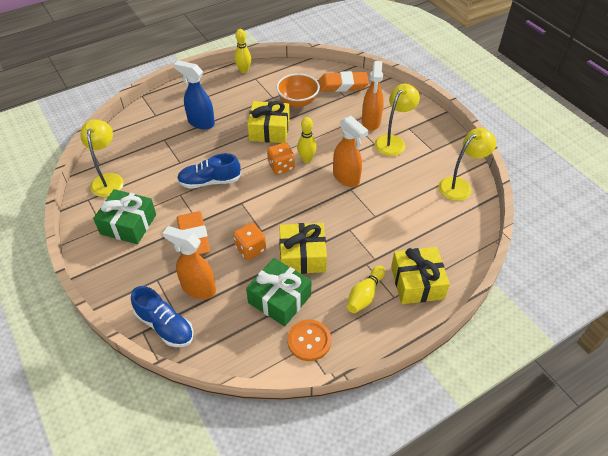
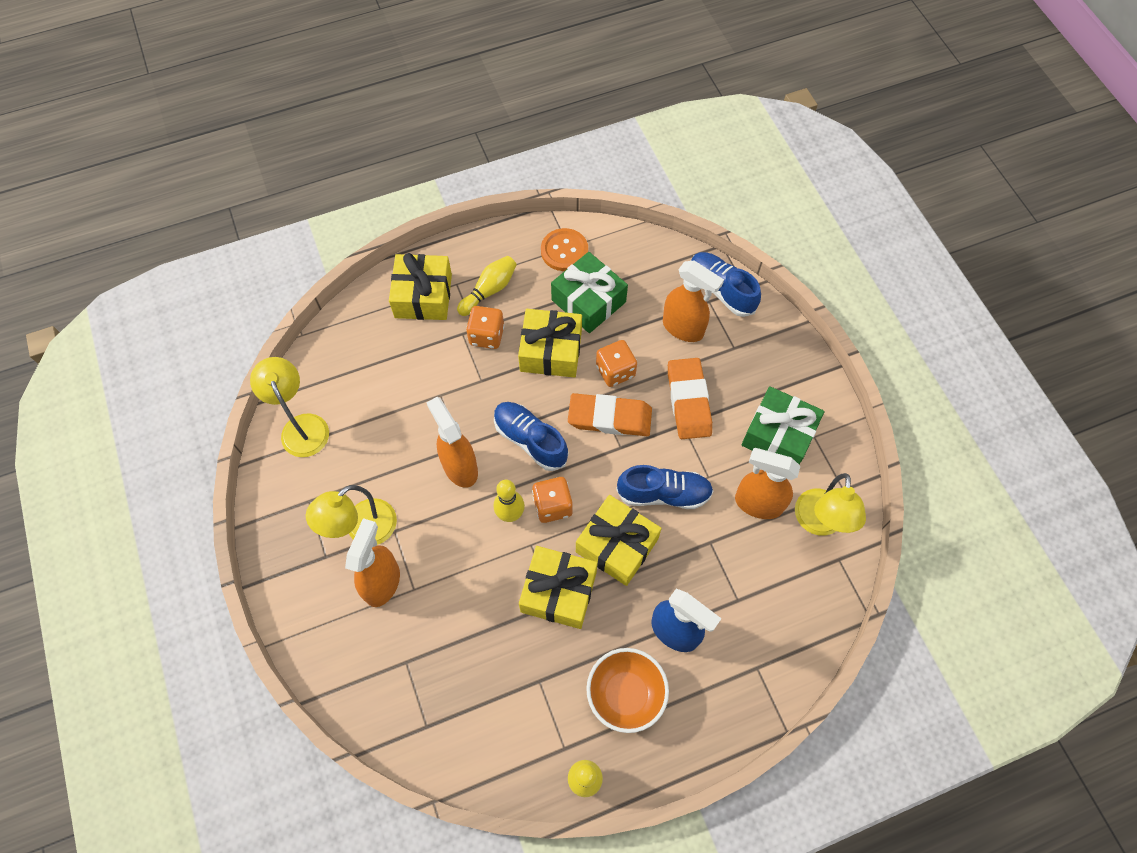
camera: 170 degrees left, 15 degrees up
orange bowl [276,73,320,107] -> orange bowl moved to [586,648,669,733]
orange eraser [319,71,369,92] -> orange eraser moved to [568,393,652,436]
yellow lamp [439,128,496,201] -> yellow lamp turned 90 degrees clockwise [250,357,329,457]
none -> orange dice [466,306,504,349]
none -> blue shoe [494,402,569,471]
none -> yellow gift [576,495,662,586]
none -> orange spray bottle [735,448,800,519]

